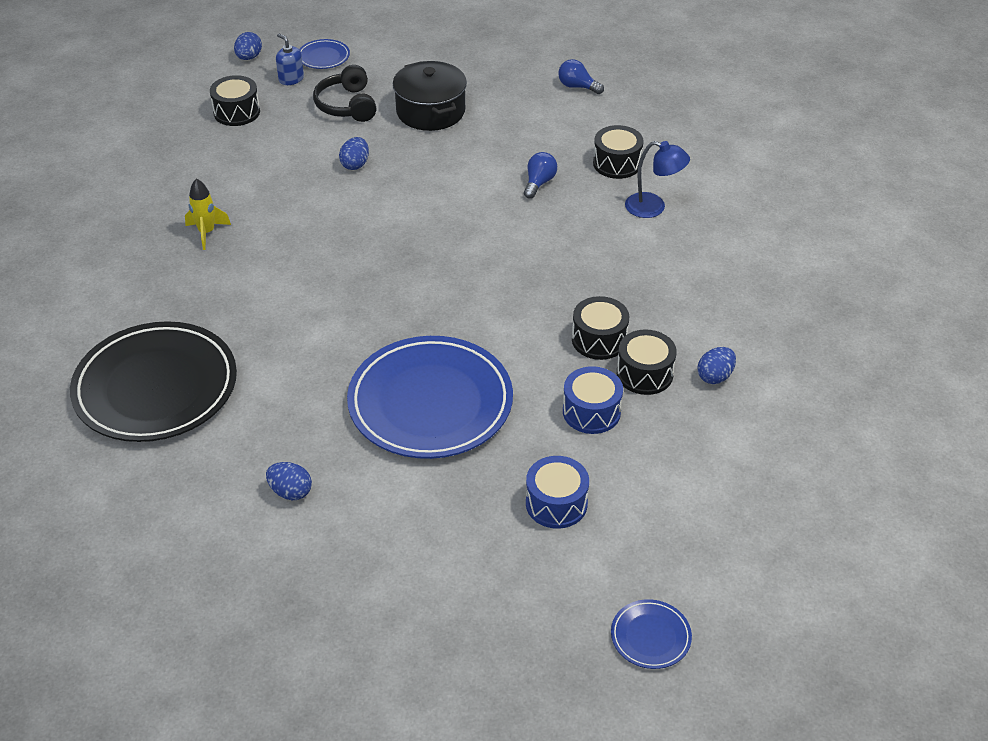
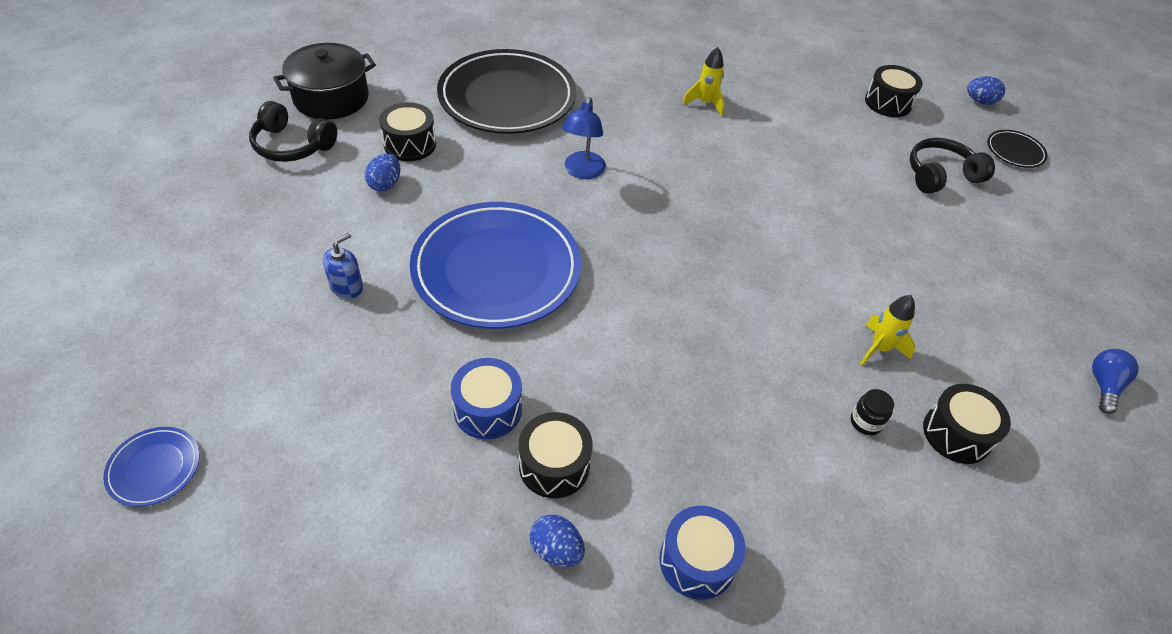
camera: 80 degrees right, 5 degrees up
blue soap dispenser [276,34,304,85] -> blue soap dispenser moved to [323,233,363,299]
blue plate [299,39,350,69] -> black plate [987,130,1048,168]
blue egg [339,137,369,170] -> none
black pot [393,61,467,131] -> black pot moved to [273,43,376,120]
blue light bulb [524,152,557,199] -> yellow rocket [860,295,915,365]
blue drum [526,456,589,529] -> blue drum moved to [659,506,745,600]
black drum [572,296,629,360] -> black drum moved to [379,102,436,161]
blue lamp [625,141,690,218] -> blue lamp moved to [562,97,606,179]
none -> black headphones [249,101,337,162]
none -> black jar [851,389,894,435]

